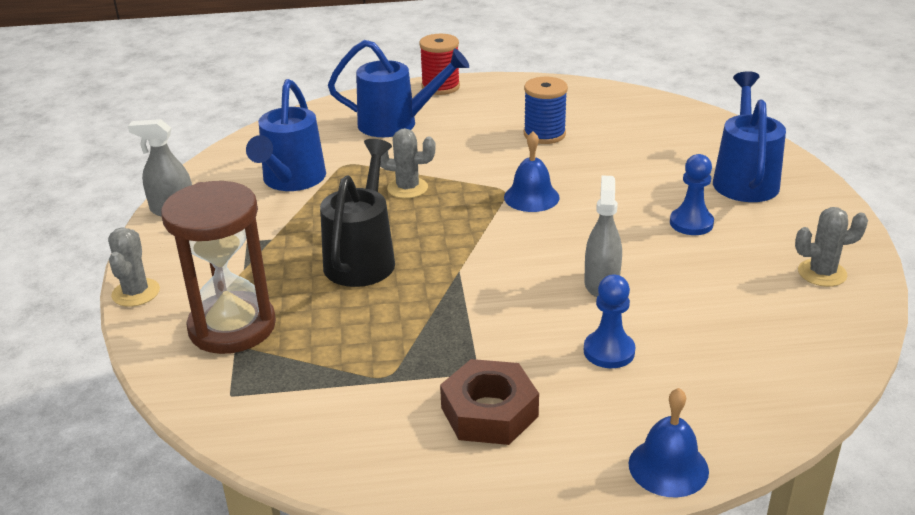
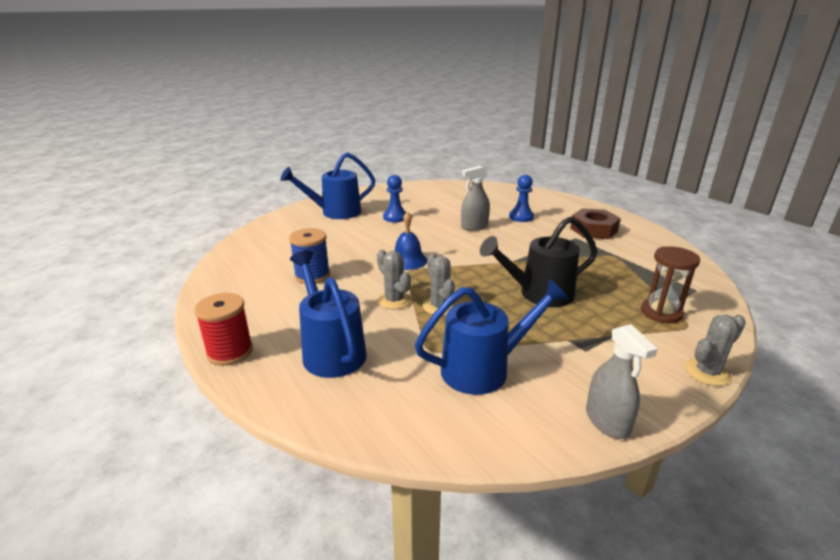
camera: 120 degrees left, 5 degrees down
brown hourglass [161,181,276,354] -> brown hourglass [641,246,700,323], size x0.63
blue bell [629,388,709,497] -> none
grey cactus [795,207,868,287] -> grey cactus moved to [377,250,411,309]

